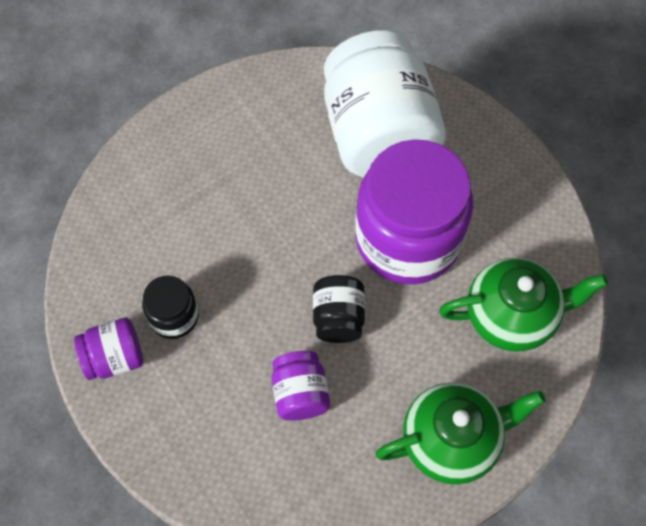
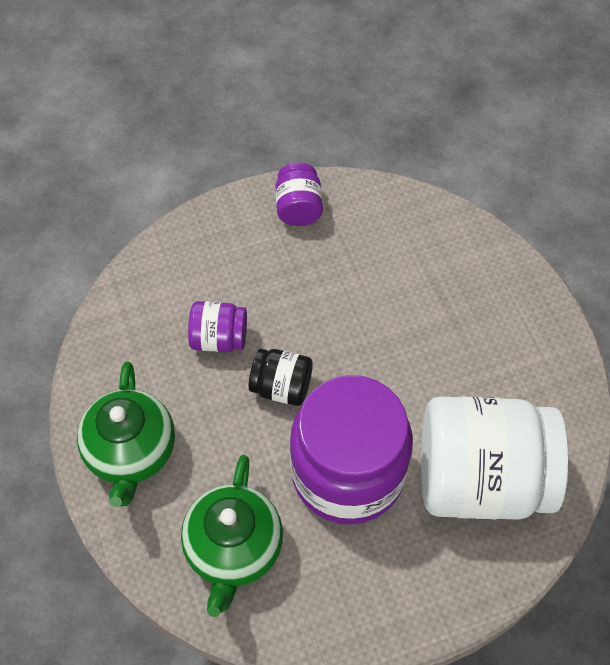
camera: 105 degrees right, 5 degrees down
black jar [142,275,199,339] -> none

